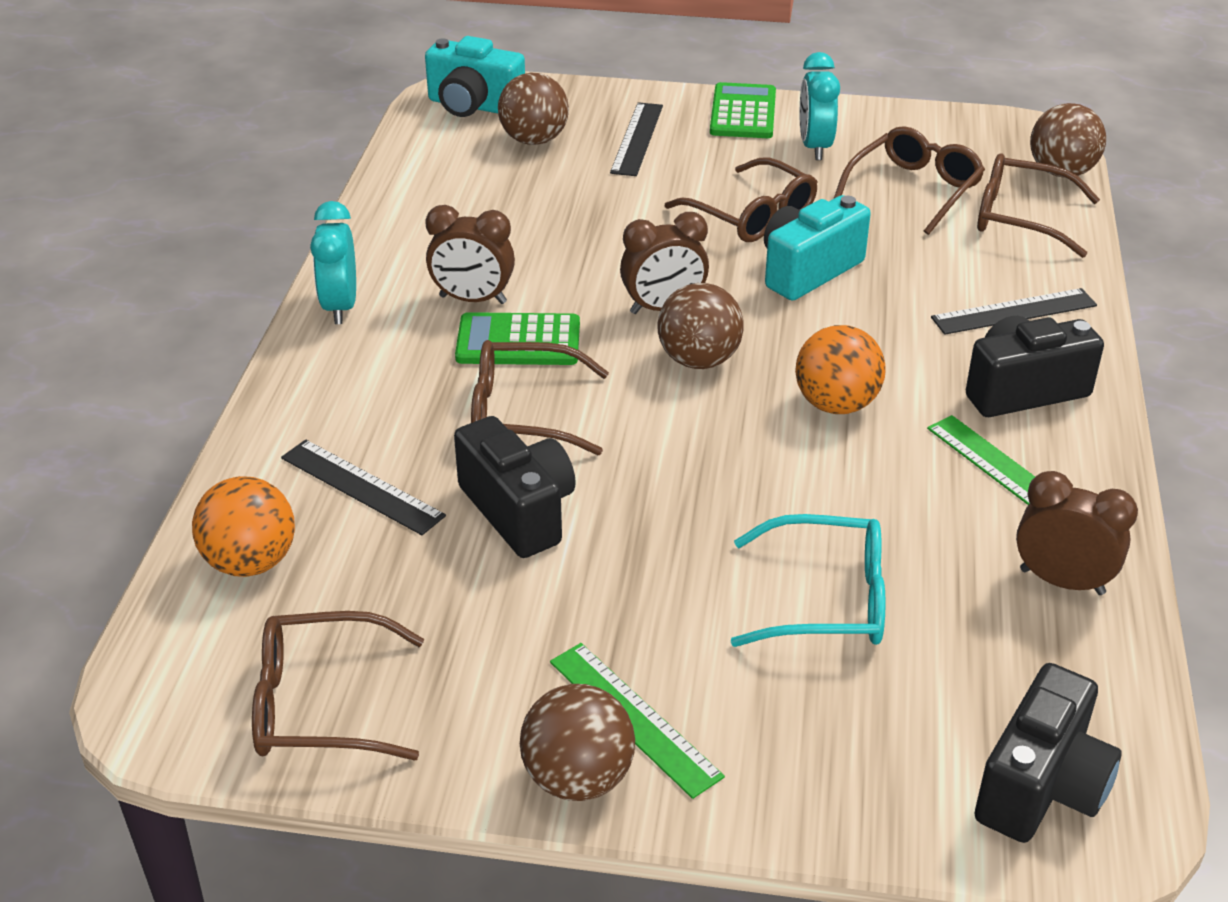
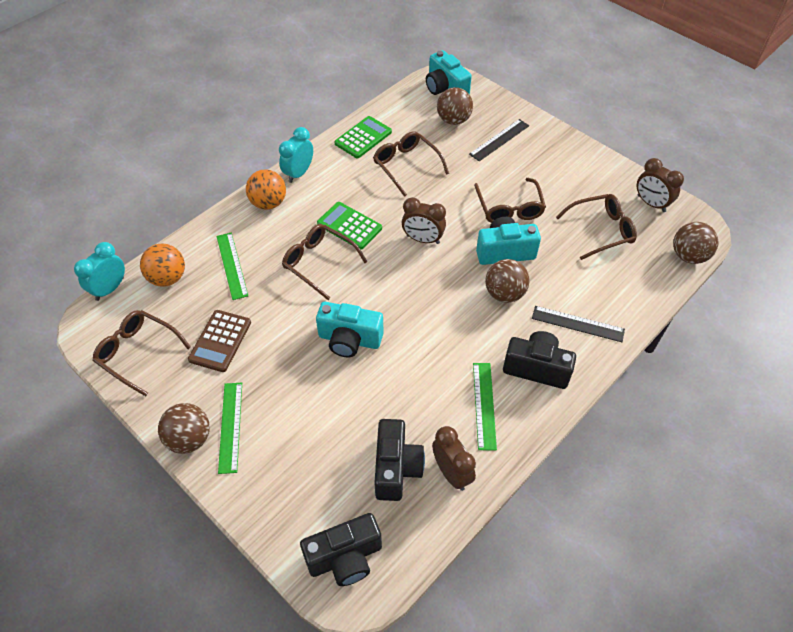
camera: 35 degrees right, 15 degrees up
black ruler [281,440,446,535] -> green ruler [216,233,248,300]
brown clock [426,205,515,304] -> brown clock moved to [637,158,684,212]
black camera [454,416,576,558] -> black camera moved to [374,419,425,501]
brown ball [658,283,743,369] -> brown ball moved to [485,259,529,303]
green calculator [710,82,776,138] -> green calculator moved to [335,116,392,158]
turquoise glasses [731,514,885,647] -> none
orange ball [795,325,886,414] -> orange ball moved to [246,169,286,210]
turquoise clock [800,52,840,160] -> turquoise clock moved to [74,242,125,301]
brown glasses [977,153,1100,258] -> brown glasses moved to [373,131,449,197]
none -> brown calculator [188,310,251,372]
none -> turquoise camera [316,302,384,357]

